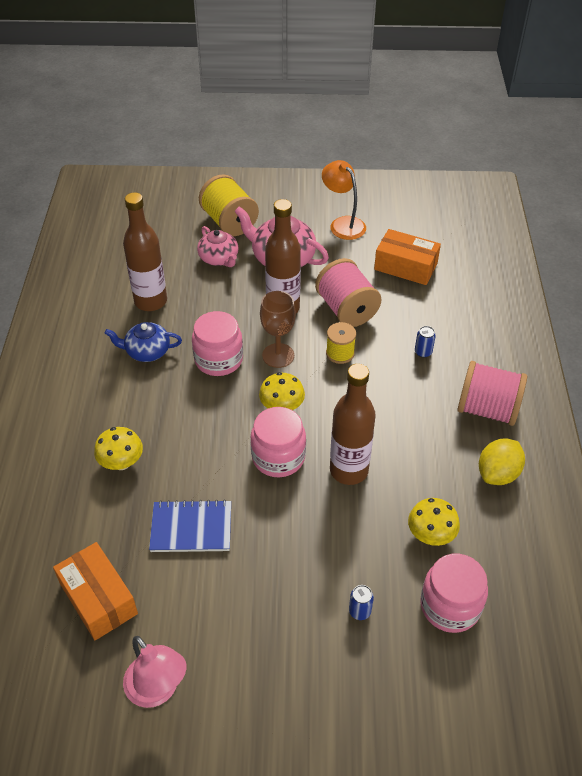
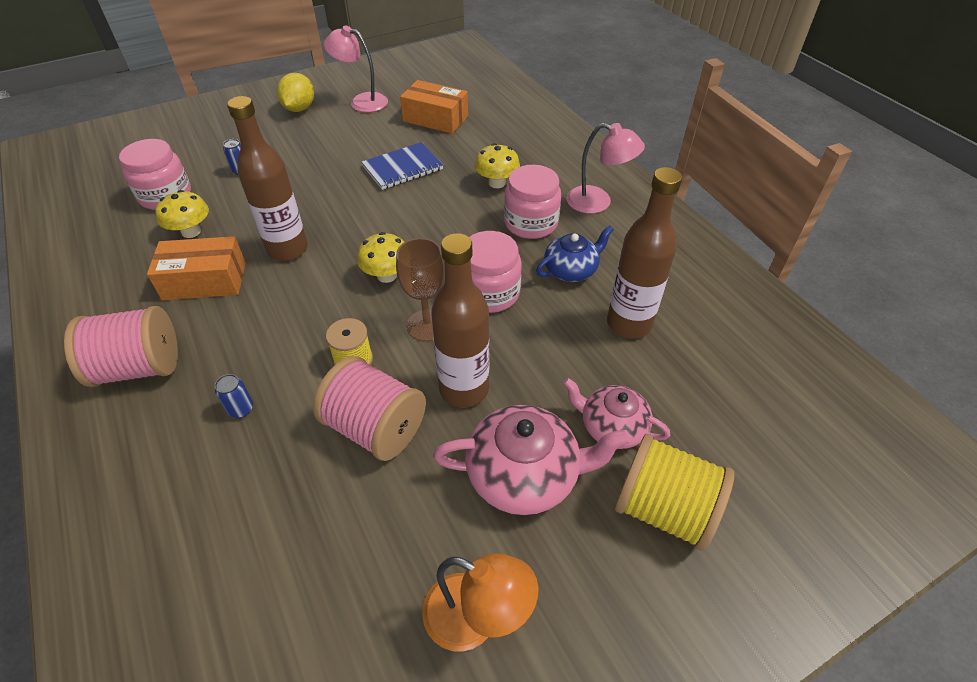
camera: 150 degrees right, 0 degrees up
pink jar [250,407,306,477] -> pink jar moved to [504,165,561,239]
orange box [374,229,441,285] -> orange box moved to [147,236,246,300]
yellow lemon [479,439,525,485] -> yellow lemon moved to [277,73,314,112]
none -> pink lamp [566,123,645,214]

